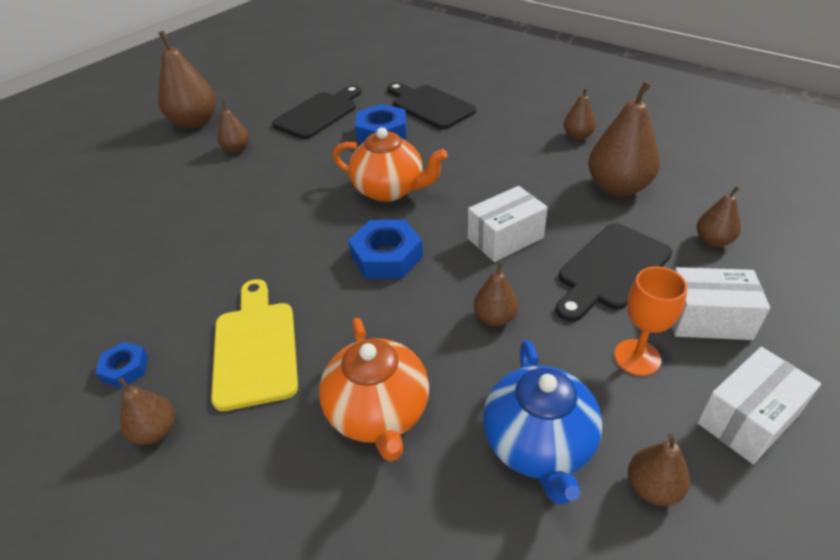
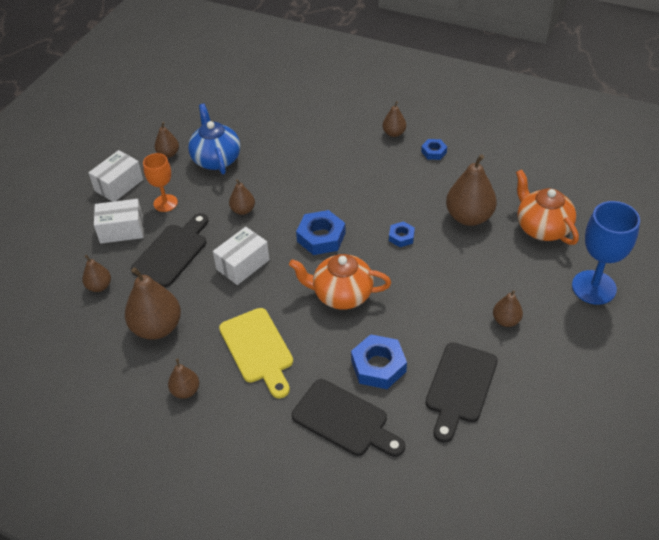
camera: 165 degrees right, 5 degrees up
brown pear [158,31,216,129] -> brown pear moved to [446,154,497,226]
yellow cutting board [211,279,298,411] -> yellow cutting board moved to [219,308,293,398]
orange teapot [319,318,429,462] -> orange teapot moved to [516,170,579,245]
none -> blue nut [389,221,415,247]
none -> blue goblet [572,201,640,305]

